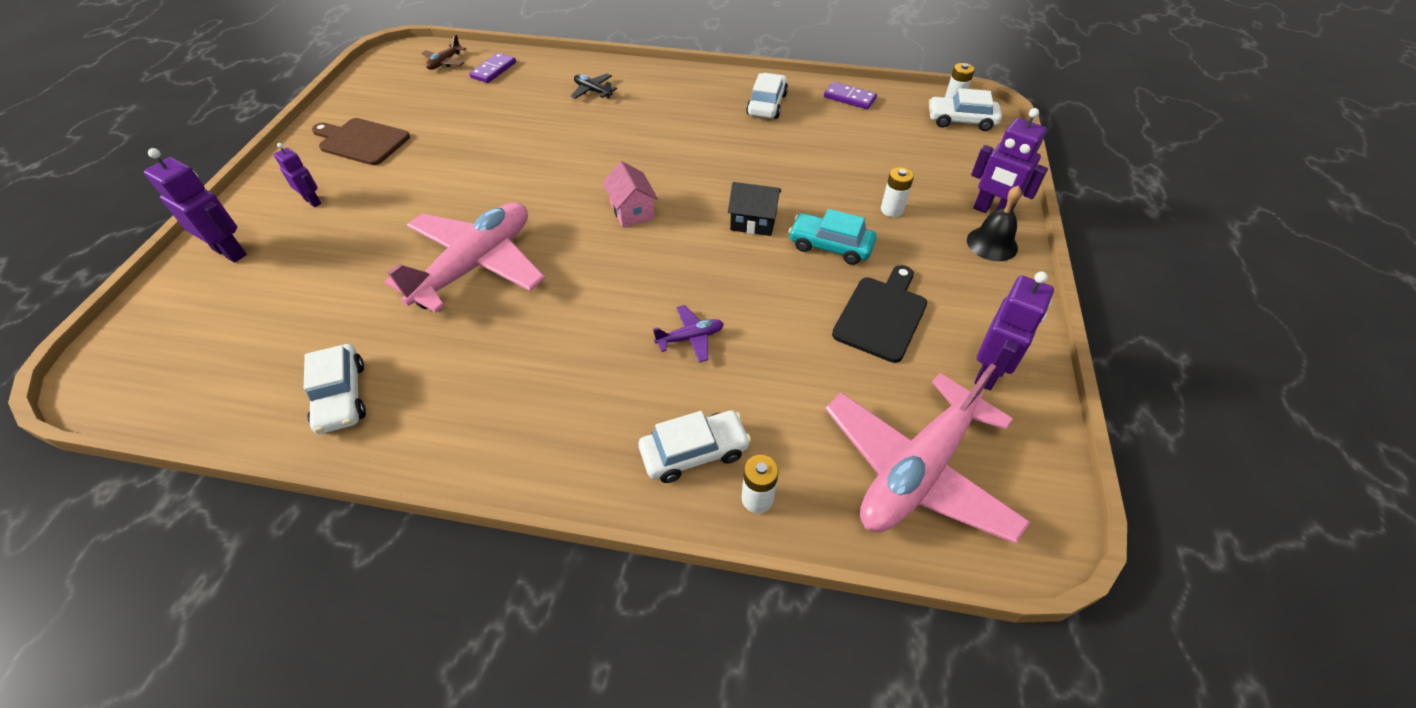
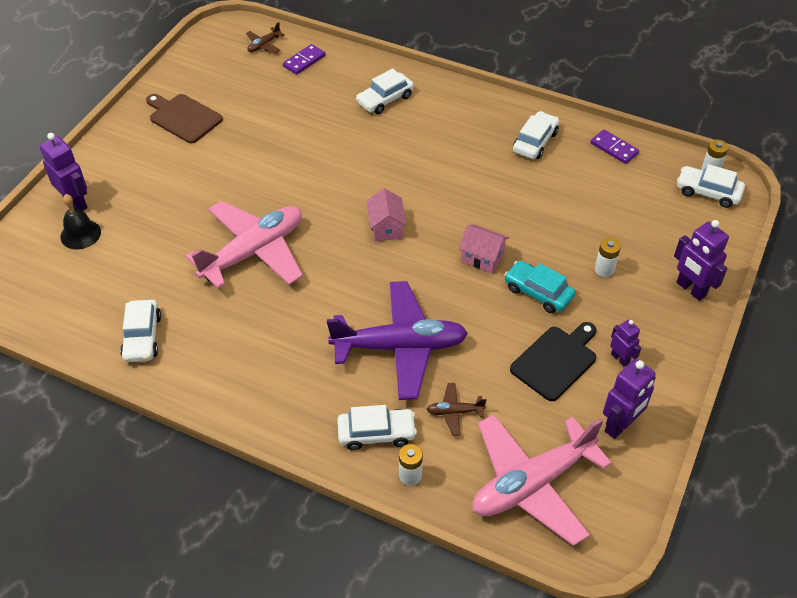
camera: 15 degrees right, 0 degrees up
purple robot [274,143,321,207] -> purple robot moved to [610,320,641,367]
black plane [571,73,617,99] -> white car [356,68,414,114]
purple plane [653,305,724,362] -> purple plane [327,281,468,400], size x2.45
black house [728,182,781,236] -> pink house [459,224,509,273]
black bell [967,185,1021,261] -> black bell moved to [61,194,101,250]
none -> brown plane [426,383,486,436]

